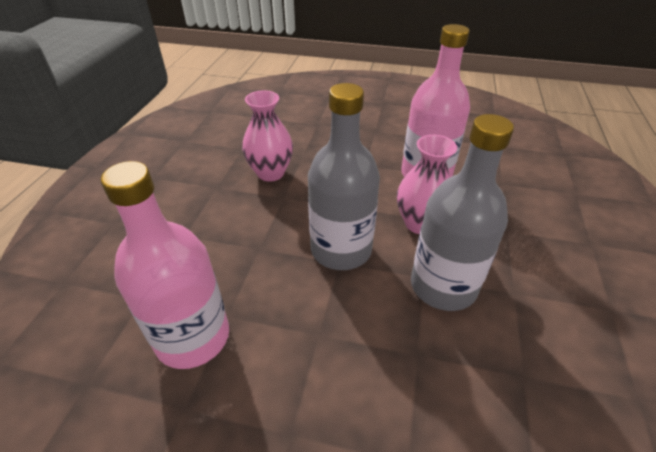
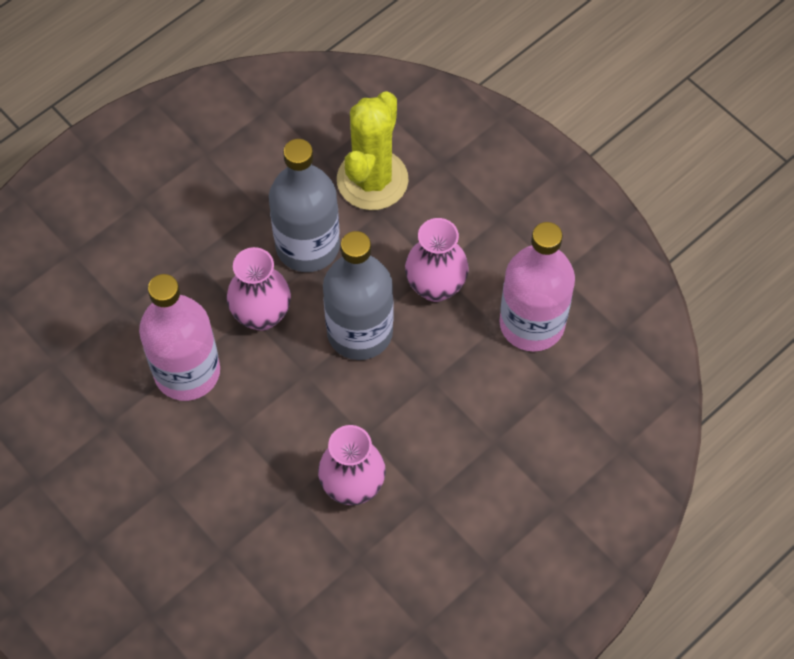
camera: 145 degrees left, 20 degrees up
none -> yellow cactus [337,91,408,210]
none -> pink vase [405,218,469,302]

